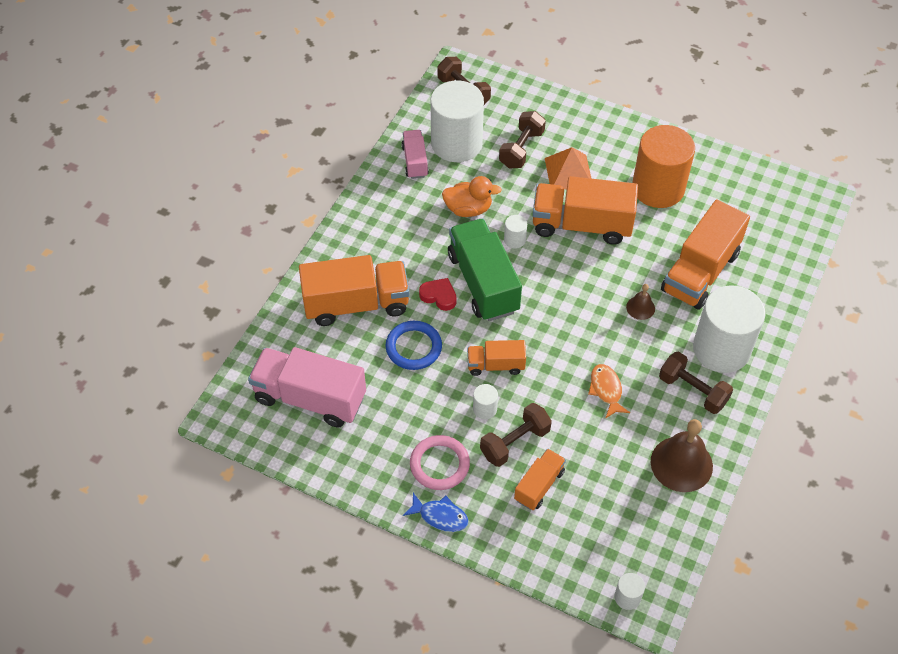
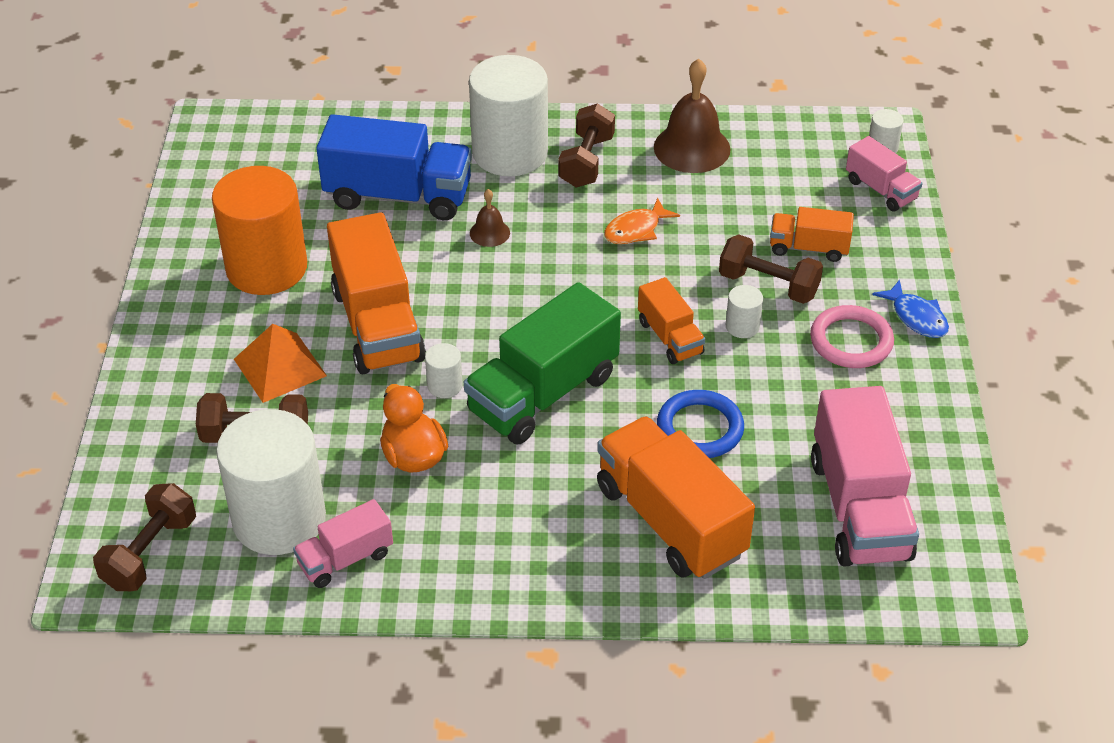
camera: 115 degrees left, 10 degrees down
blue fish [403,493,469,532] -> blue fish turned 150 degrees clockwise [872,280,949,338]
red heart [419,278,457,311] -> none
orange truck [661,200,750,310] -> blue truck [316,114,472,220]
none -> pink truck [846,136,922,211]

